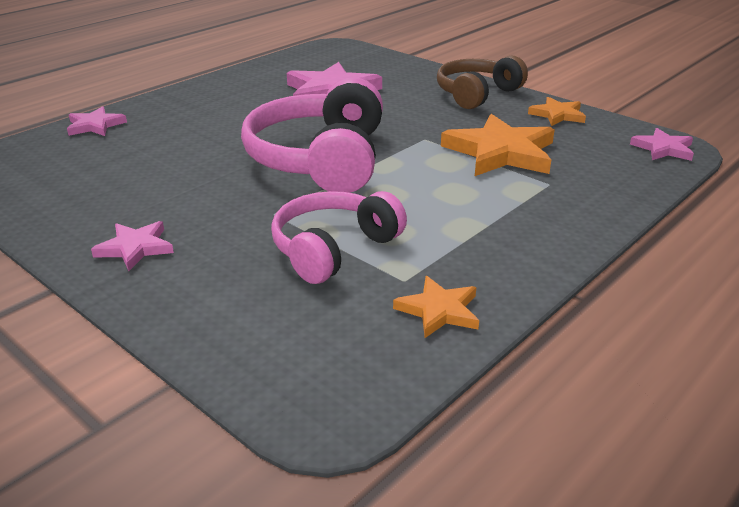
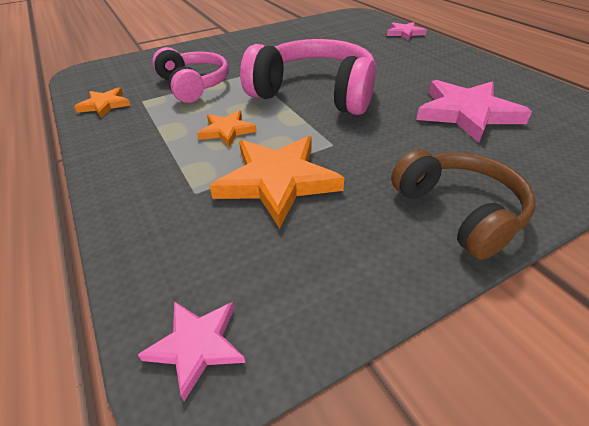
camera: 110 degrees right, 10 degrees up
pink star [91,221,174,271] -> none
orange star [528,97,586,126] -> orange star moved to [197,110,256,147]

